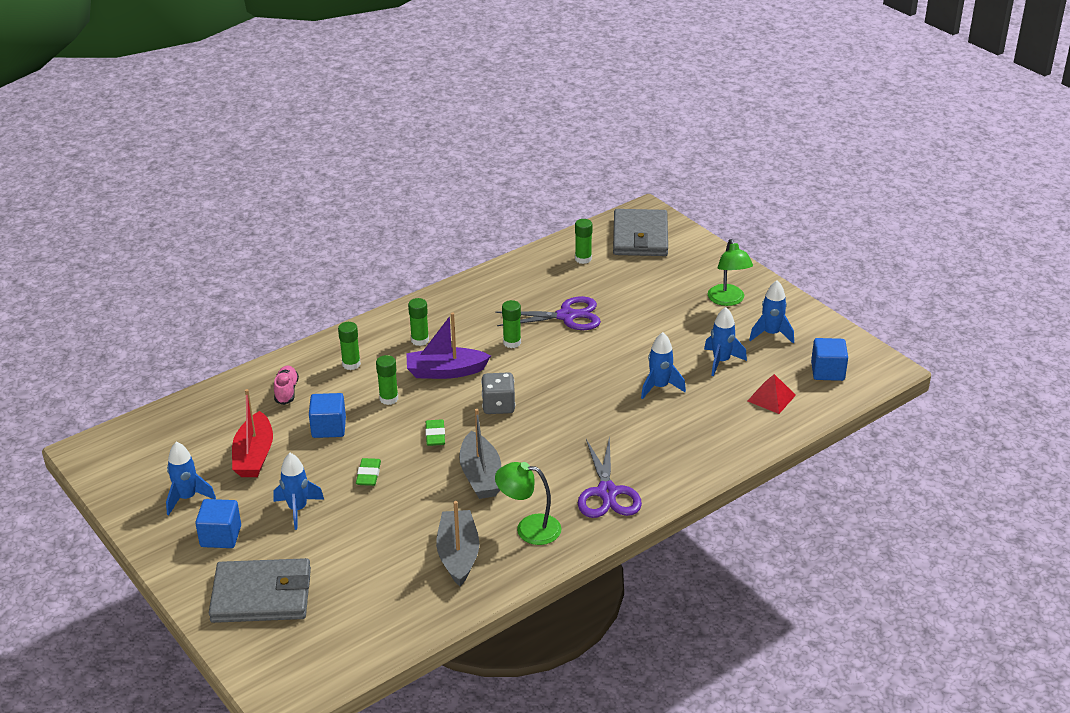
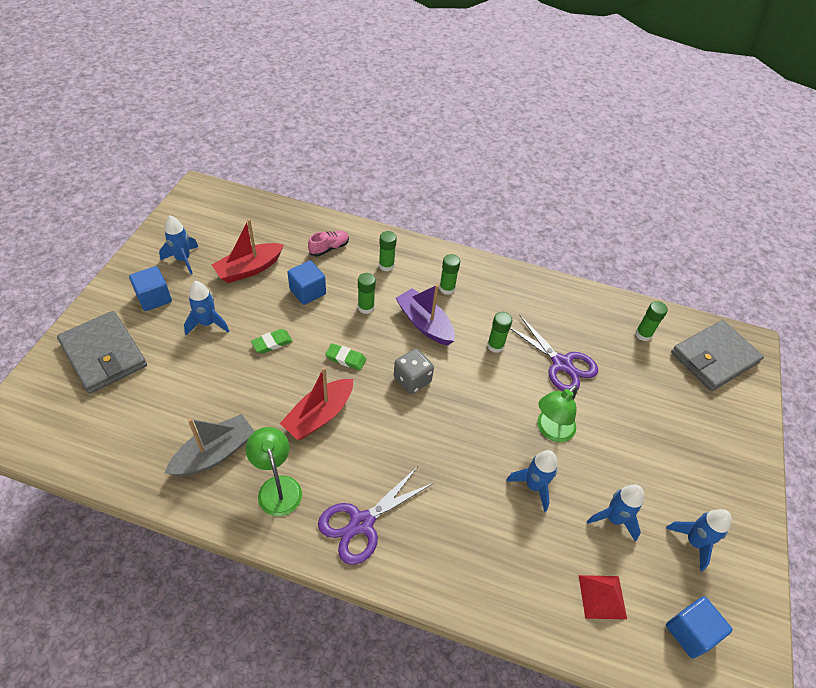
camera: 50 degrees right, 15 degrees up
green eraser [425,419,445,446] -> green eraser turned 60 degrees clockwise [325,343,366,370]
grey boat [459,409,501,499] -> red boat [280,367,353,440]
green lamp [708,239,753,306] -> green lamp moved to [537,385,578,442]

